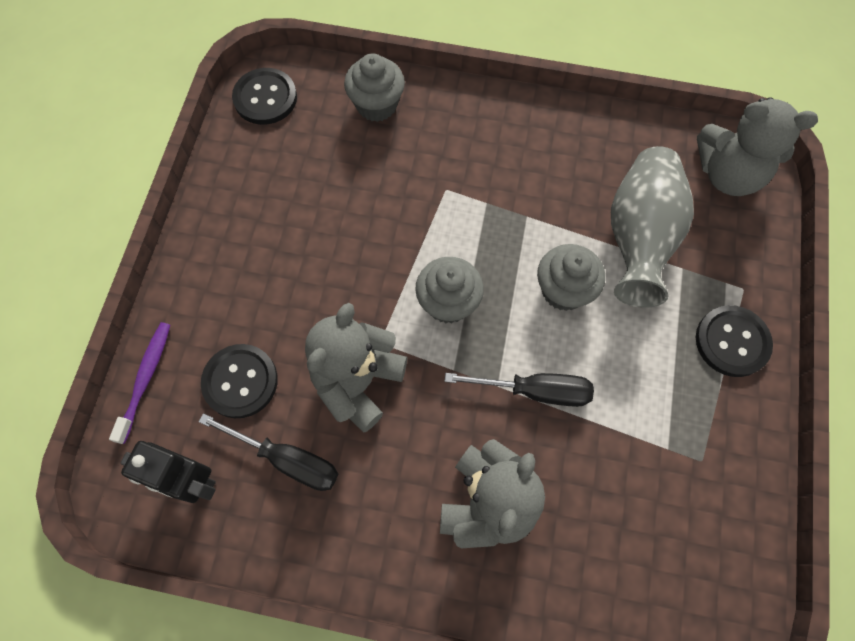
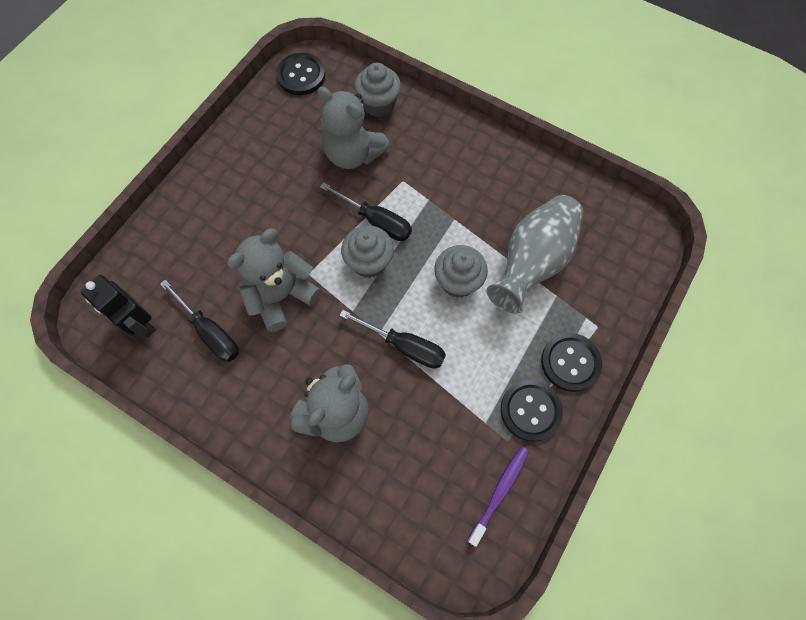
camera: 20 degrees right, 0 degrees up
purple toothbrush [109,322,170,444] -> purple toothbrush moved to [467,446,529,547]
black button [201,344,278,418] -> black button moved to [501,380,563,442]
grey teddy bear [697,97,818,196] -> grey teddy bear moved to [317,87,390,169]
none -> black screwdriver [320,182,412,241]

